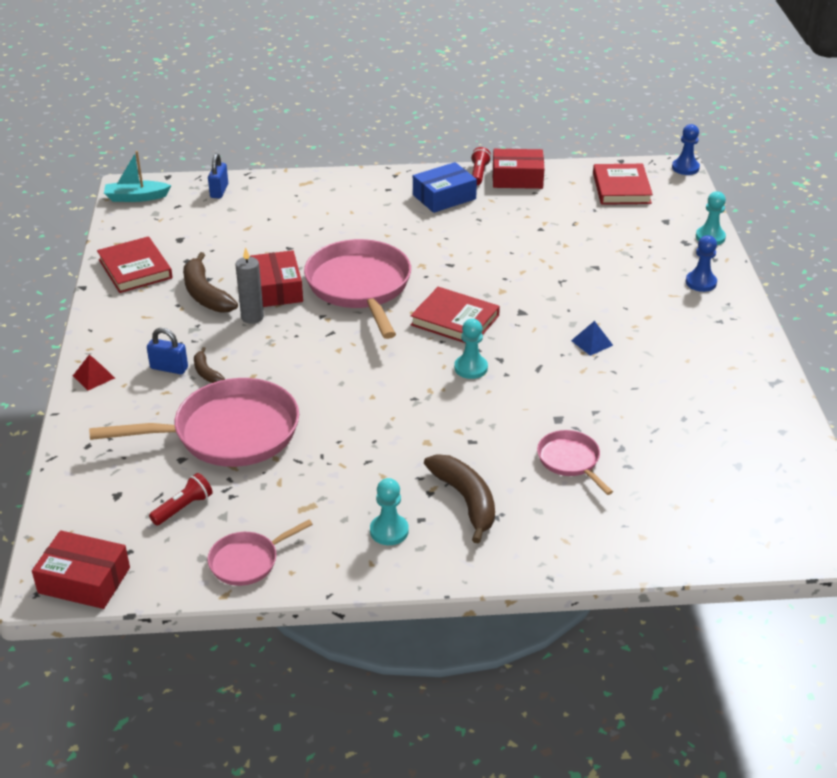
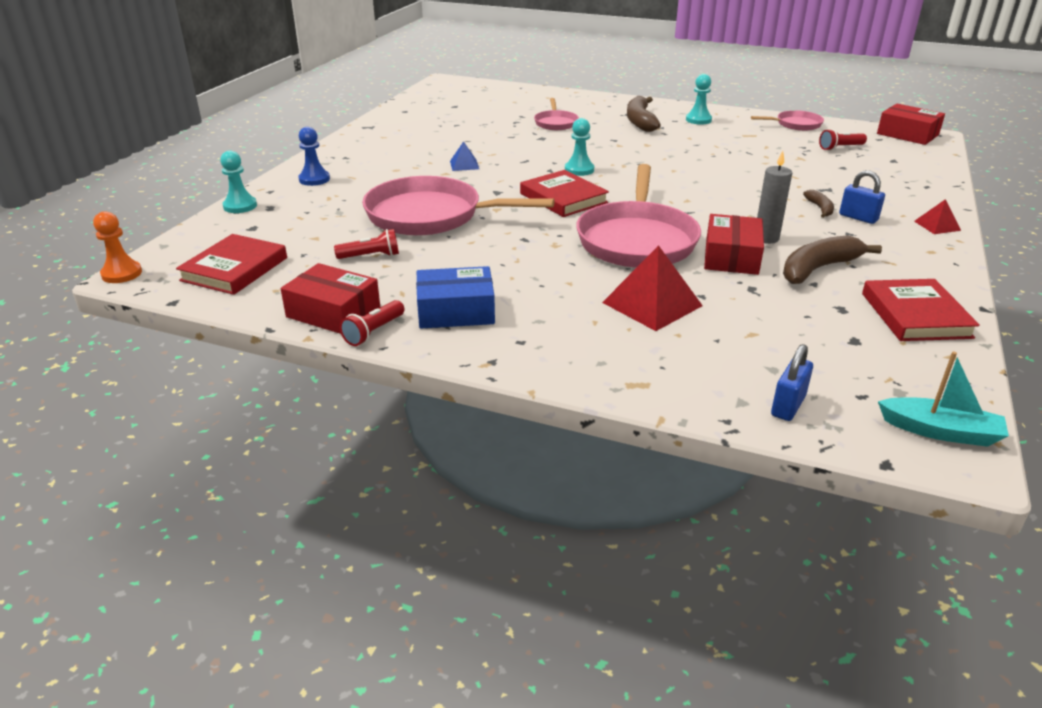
camera: 155 degrees left, 5 degrees down
pink pan [89,378,299,467] -> pink pan moved to [362,176,555,236]
brown banana [183,252,238,312] -> brown banana turned 120 degrees counterclockwise [783,235,882,284]
blue pawn [672,124,700,175] -> orange pawn [93,211,142,283]
none -> red flashlight [334,229,399,259]
none -> red pyramid [602,245,703,331]

